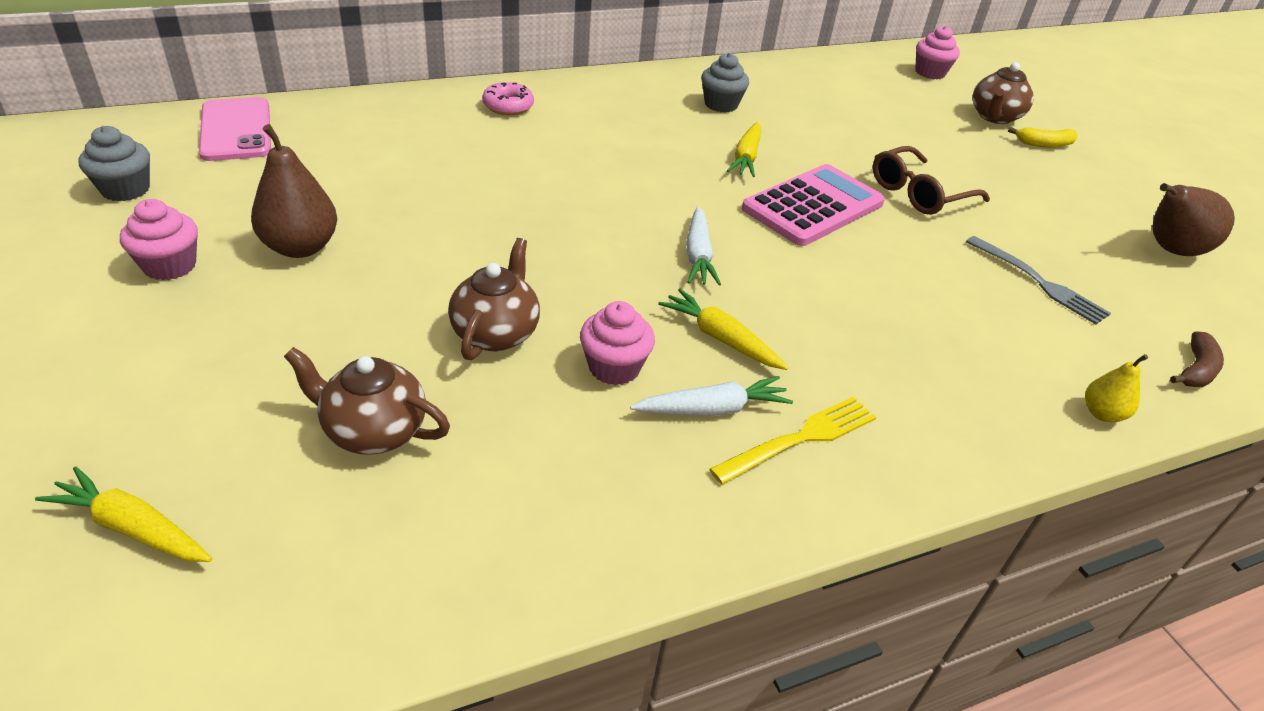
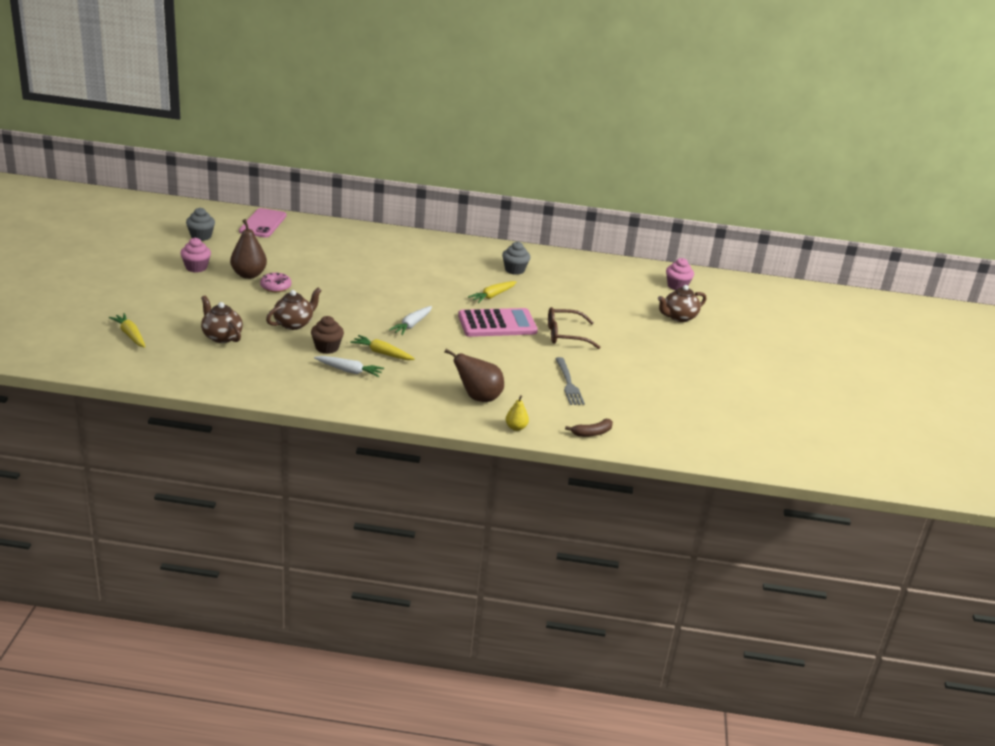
camera: 30 degrees right, 10 degrees down
pink donut [482,82,534,115] -> pink donut moved to [260,273,291,292]
pink cupcake [580,301,655,385] -> brown cupcake [311,316,344,354]
yellow carrot [658,289,788,370] -> yellow carrot turned 45 degrees counterclockwise [350,335,415,360]
yellow fork [710,397,876,484] -> none
yellow banana [1008,127,1078,148] -> none
brown pear [1153,183,1235,256] -> brown pear moved to [444,349,504,402]

